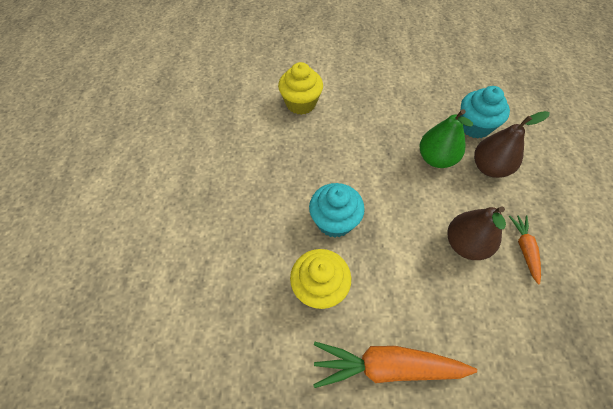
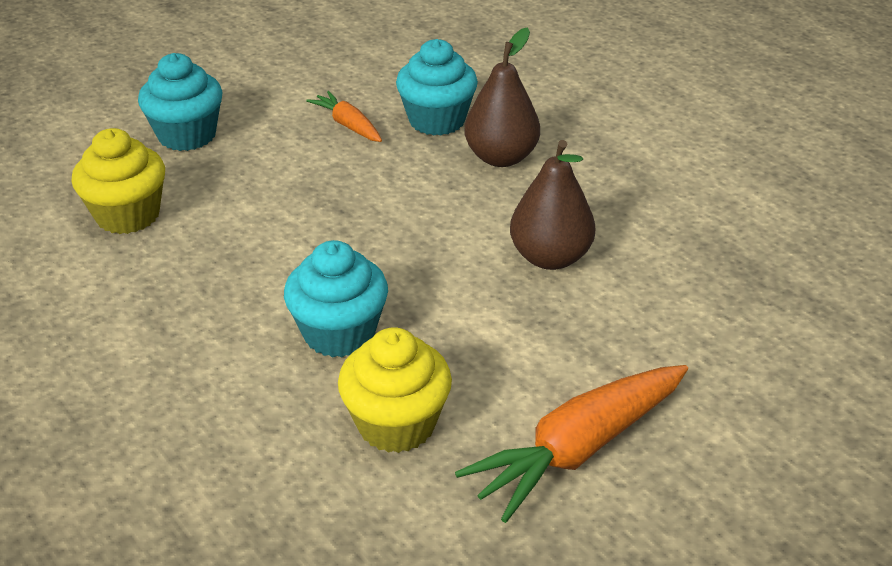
camera: 40 degrees left, 20 degrees down
green pear [419,109,473,168] -> none
orange carrot [509,215,541,284] -> orange carrot moved to [306,91,382,142]
none -> turquoise cupcake [138,53,223,151]

